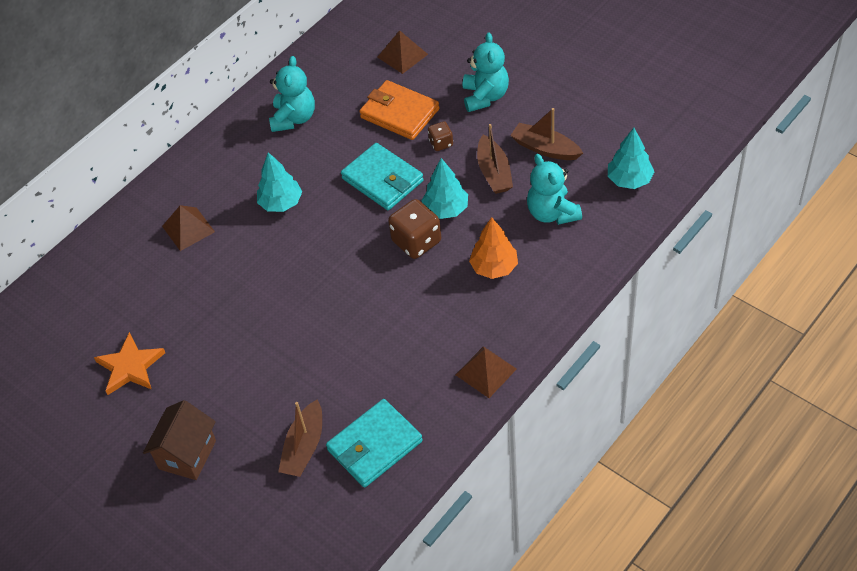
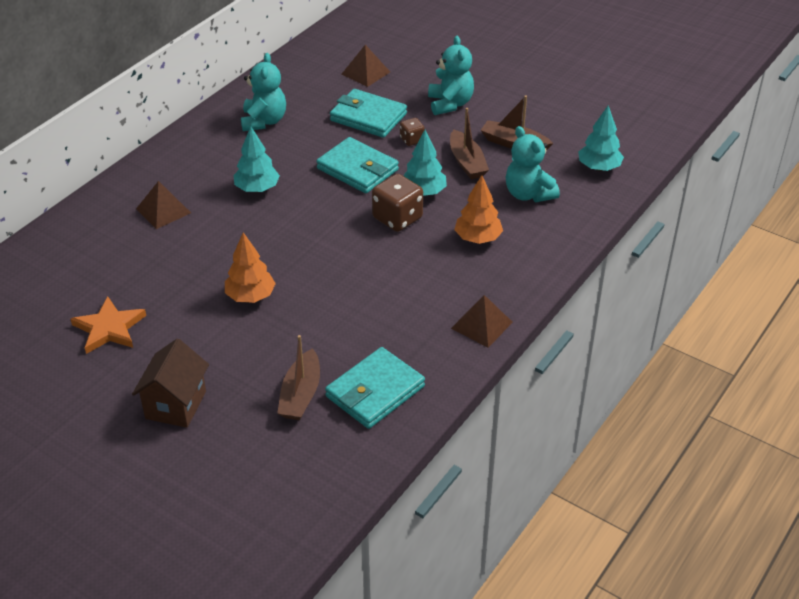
camera: 10 degrees left, 10 degrees down
orange wallet [359,80,439,140] -> turquoise wallet [330,89,407,138]
none -> orange tree [225,232,276,303]

